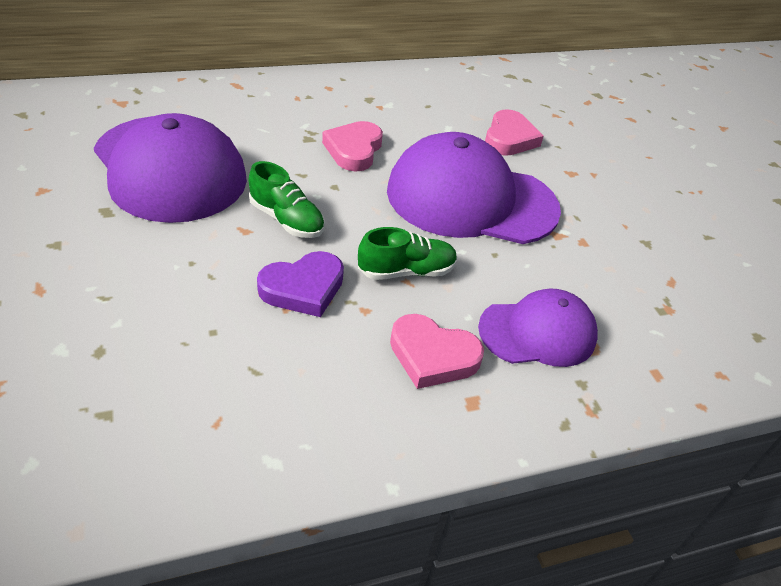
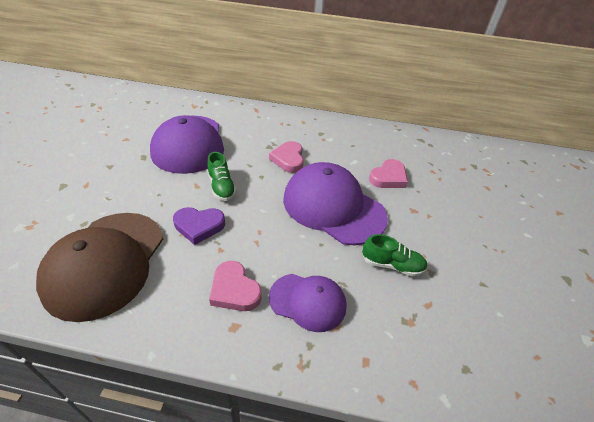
camera: 30 degrees right, 0 degrees up
pink heart [322,121,383,171] -> pink heart turned 45 degrees counterclockwise [269,141,304,173]
green shoe [358,227,458,280] -> green shoe moved to [362,234,428,276]
none -> brown cap [36,213,163,322]

